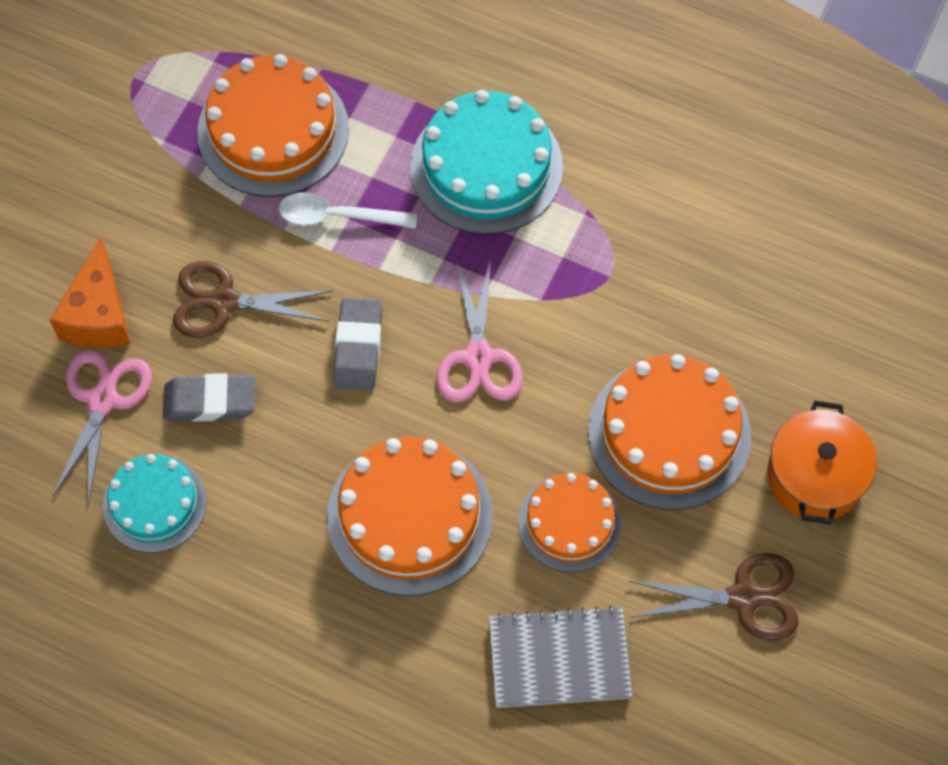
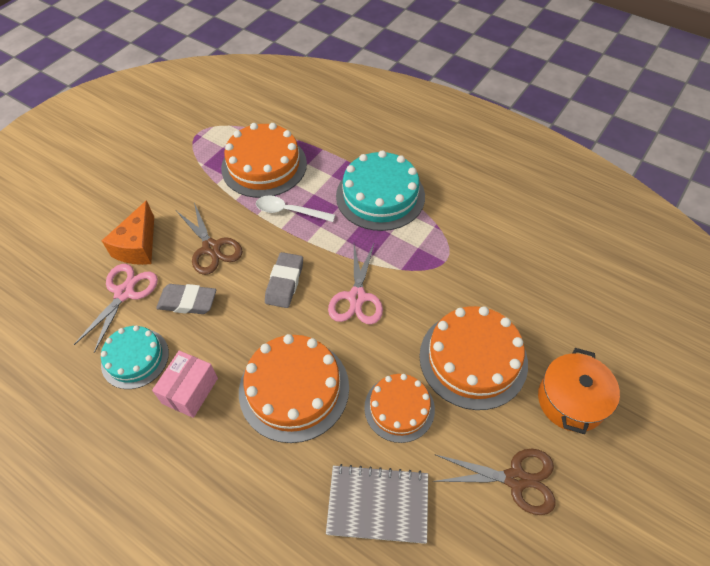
camera: 10 degrees right, 10 degrees down
brown scissors [173,261,333,338] -> brown scissors turned 135 degrees counterclockwise [177,203,243,275]
none -> pink box [152,351,218,418]

